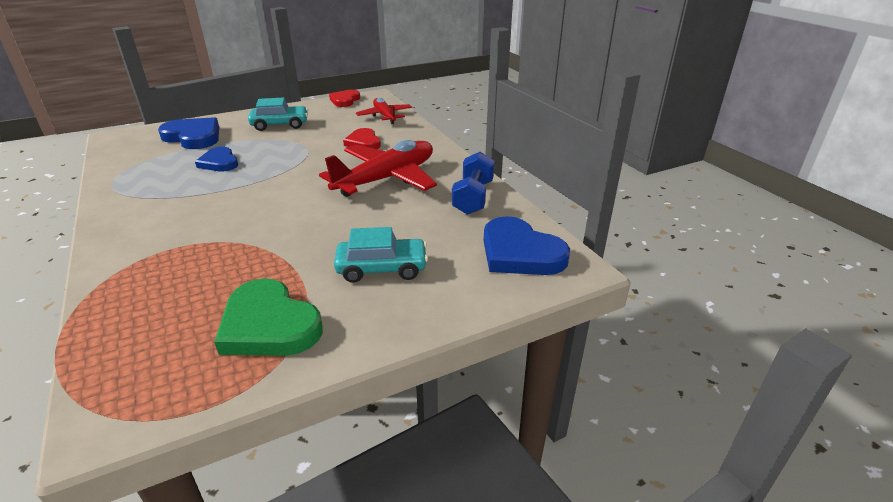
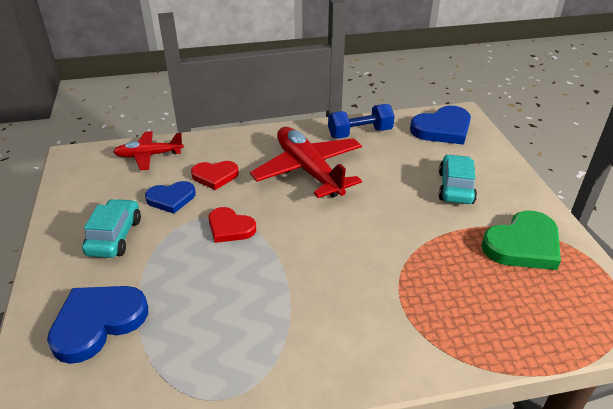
camera: 75 degrees left, 5 degrees up
blue heart [195,147,238,171] -> blue heart moved to [145,181,196,213]
red heart [329,90,360,107] -> red heart moved to [209,207,256,243]
blue dumbbell [452,152,494,215] -> blue dumbbell turned 45 degrees counterclockwise [328,104,395,139]

